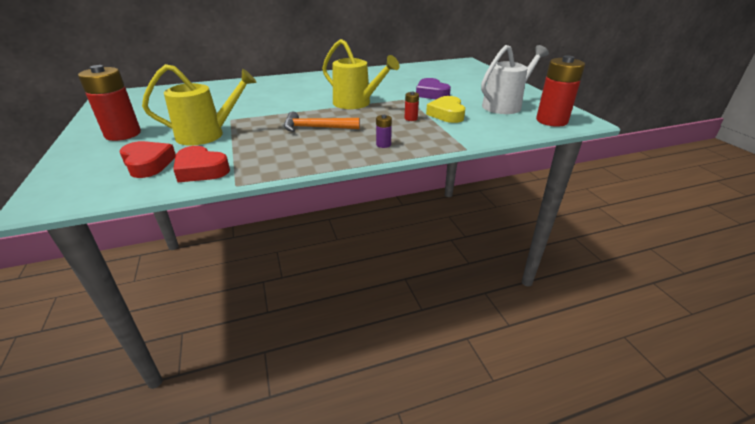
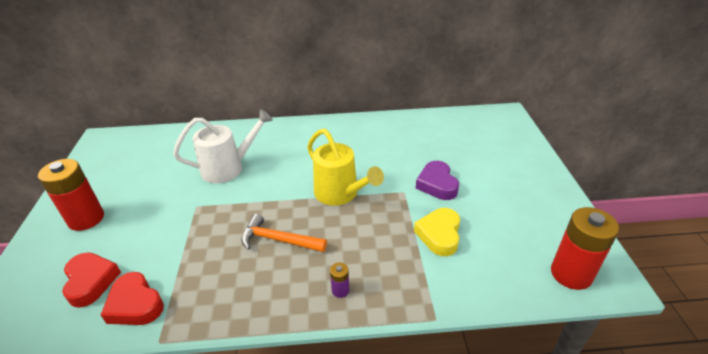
camera: 15 degrees right, 5 degrees up
yellow watering can [142,64,257,146] -> none
red battery [405,92,419,121] -> none
white watering can [481,45,549,114] -> white watering can moved to [173,109,273,183]

